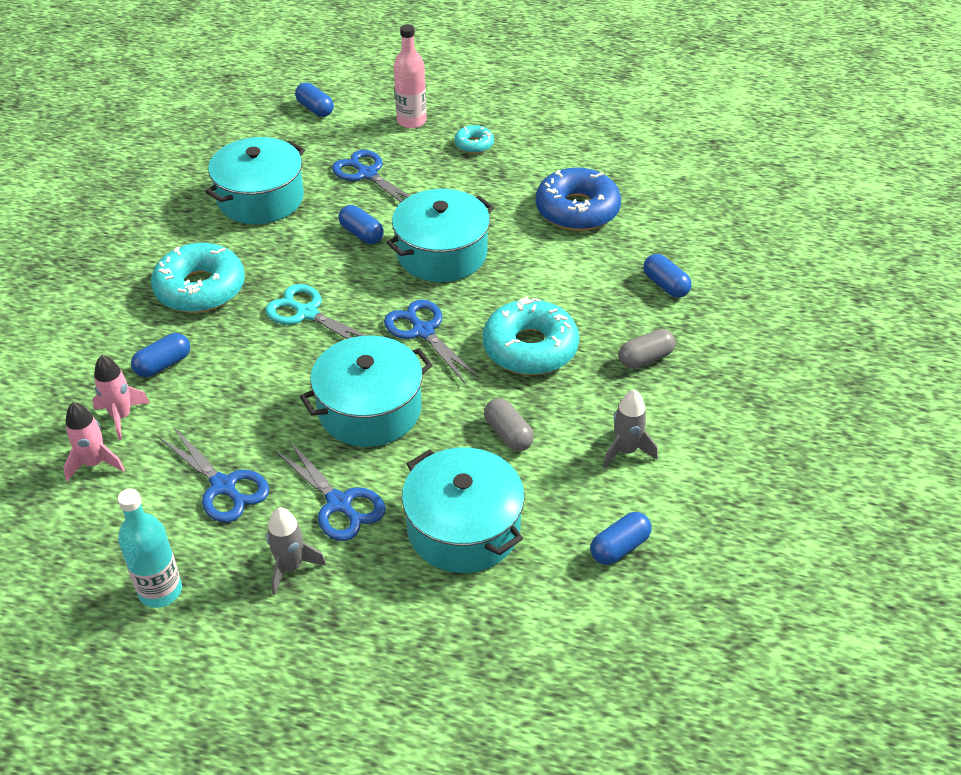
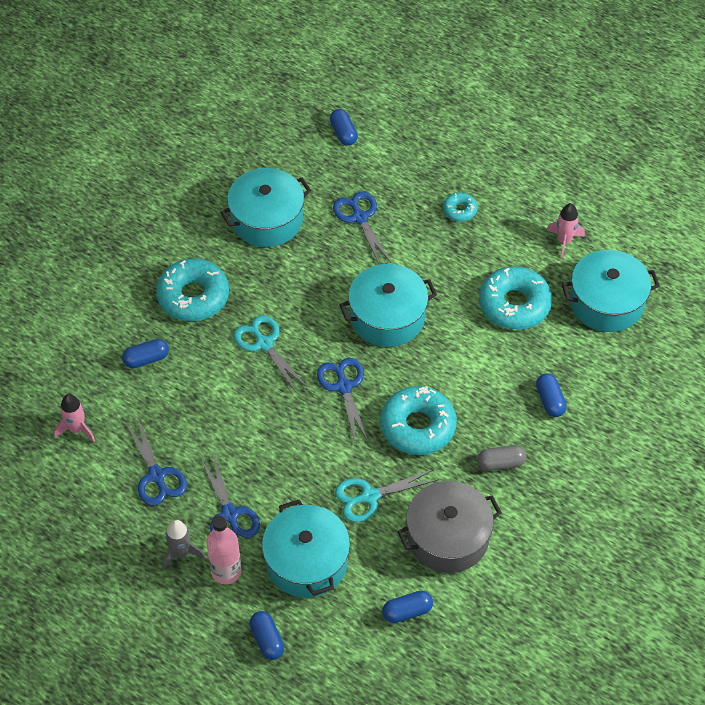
camera: 20 degrees right, 10 degrees up
pink rocket [92,355,150,440] -> pink rocket moved to [547,203,585,259]
turquoise bottle [118,489,182,608] -> none
turquoise pot [300,335,433,447] -> turquoise pot moved to [562,250,660,332]
blue capsule [338,205,384,244] -> blue capsule moved to [250,611,284,660]
pink bottle [394,24,427,128] -> pink bottle moved to [207,516,242,584]
grey capsule [484,398,534,451] -> turquoise scissors [335,469,439,522]
blue donut [535,167,621,231] -> turquoise donut [479,266,552,330]
grey rocket [603,389,658,468] -> grey pot [398,481,502,573]

